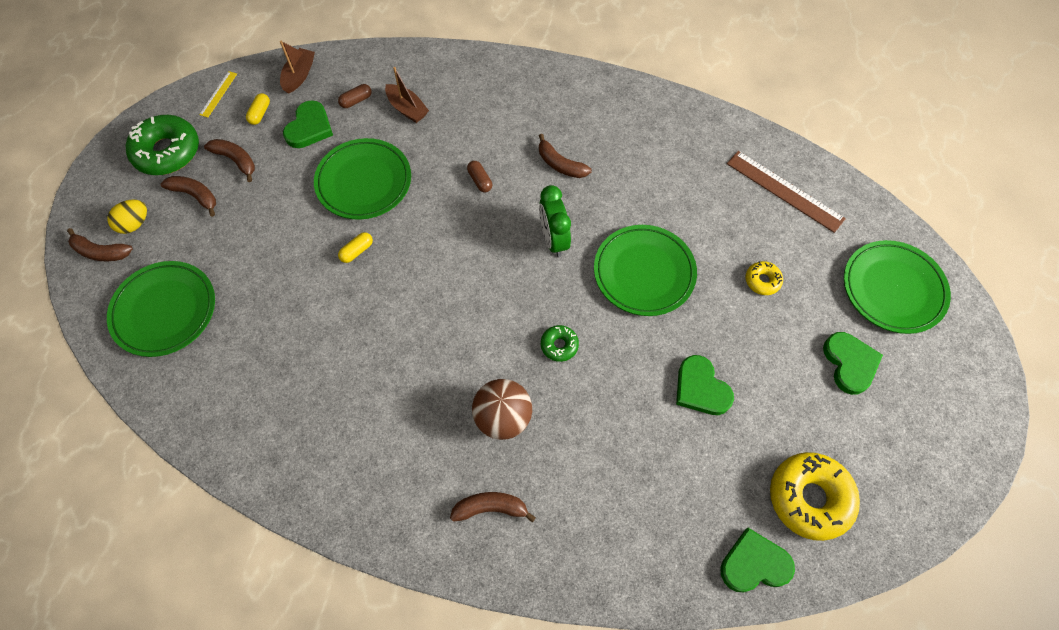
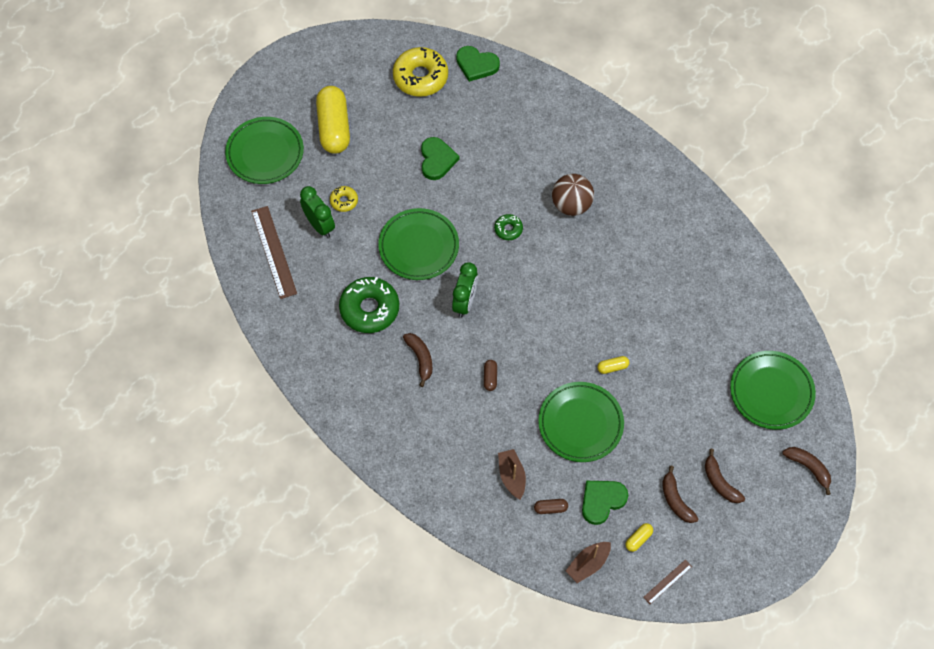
camera: 150 degrees left, 0 degrees up
yellow egg [107,200,147,234] -> none
green donut [126,115,199,175] -> green donut moved to [339,277,399,333]
yellow ruler [199,71,237,117] -> brown ruler [643,560,692,604]
brown banana [450,492,536,522] -> none
green heart [823,332,883,395] -> yellow capsule [316,86,350,154]
none -> green clock [300,186,335,238]

